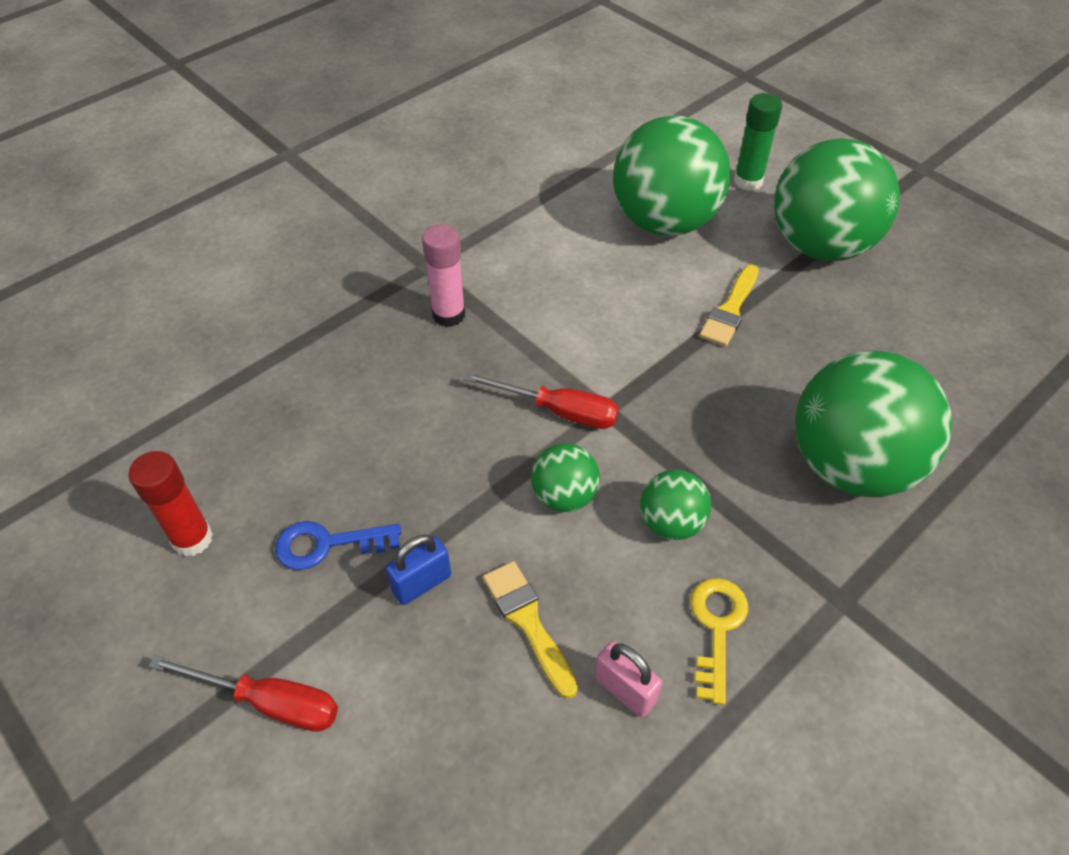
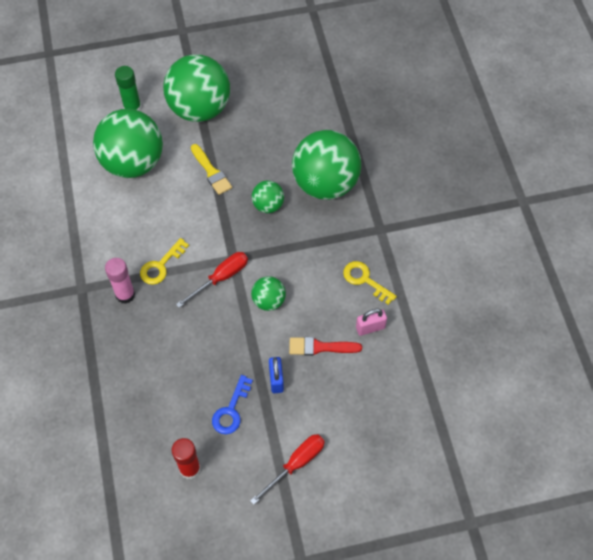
camera: 60 degrees left, 10 degrees up
yellow brush [483,561,578,699] -> red brush [289,337,362,356]
green ball [640,470,711,540] -> green ball moved to [252,181,284,213]
none -> yellow key [140,238,189,285]

